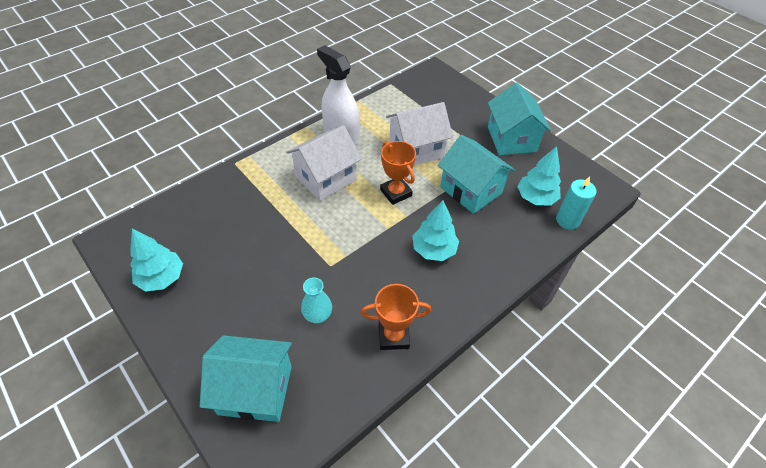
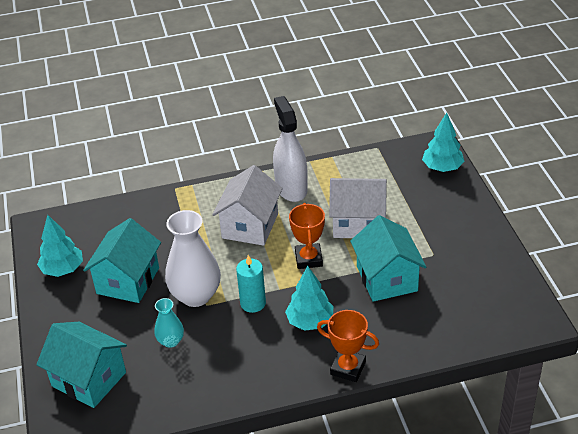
camera: 30 degrees right, 10 degrees down
white house [286,125,362,201] -> white house turned 60 degrees counterclockwise [212,165,283,246]
orange trophy [361,284,432,350] -> orange trophy moved to [317,310,379,382]
turquoise house [488,83,551,155] -> turquoise house moved to [83,218,161,303]
turquoise tree [517,146,561,206] -> turquoise tree moved to [422,113,464,172]
turquoise candle [556,176,596,229] -> turquoise candle moved to [236,255,266,313]
none -> white vase [165,210,221,307]

